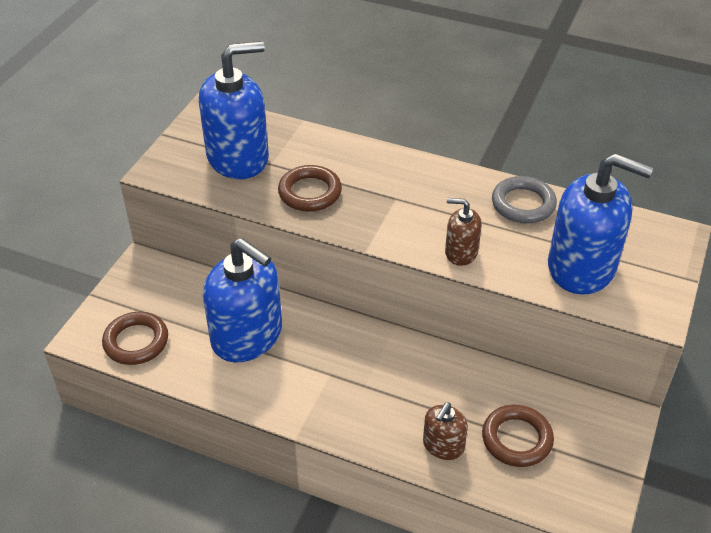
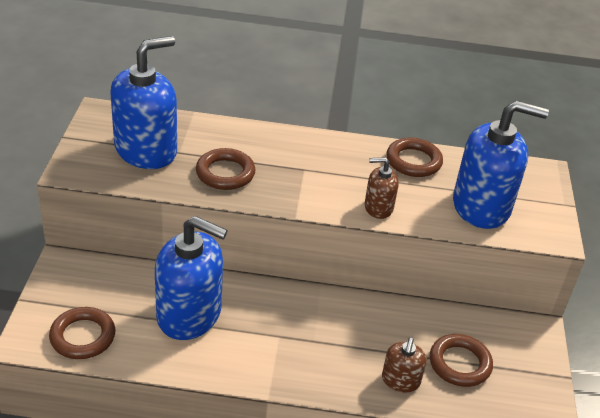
camera: 20 degrees left, 5 degrees down
grey ring [492,176,557,224] -> brown ring [386,137,443,177]

